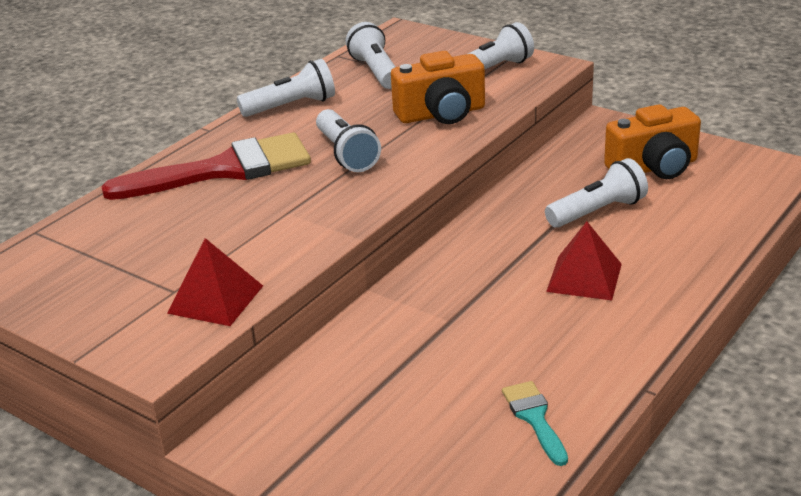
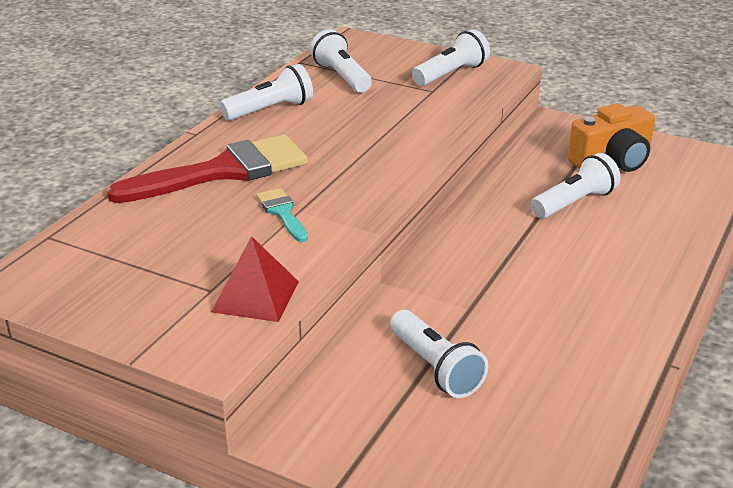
camera: 10 degrees left, 0 degrees up
white flashlight [316,109,381,172] -> white flashlight moved to [390,310,488,398]
orange camera [391,51,485,124] -> none
turquoise brush [502,381,568,466] -> turquoise brush moved to [256,188,308,242]
red pyramid [546,221,622,301] -> none

